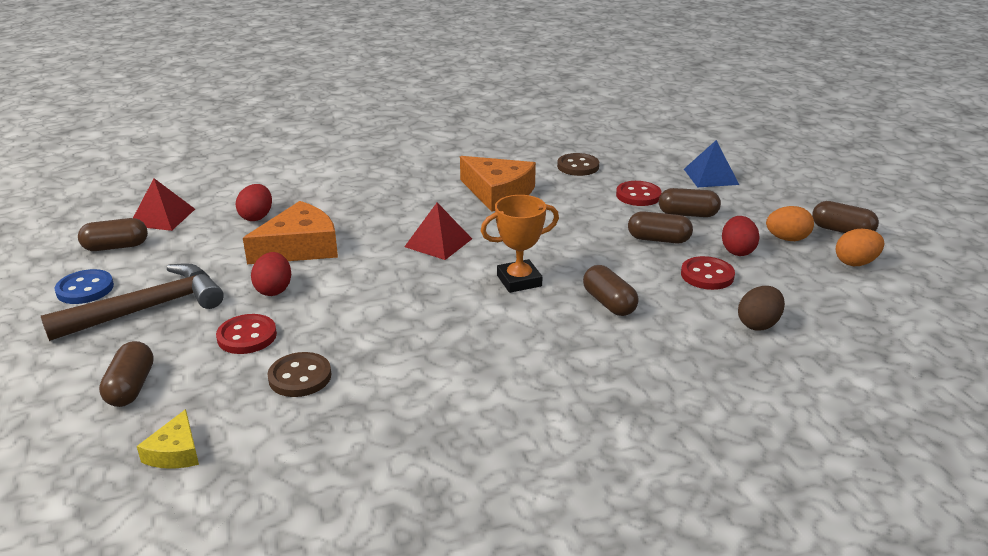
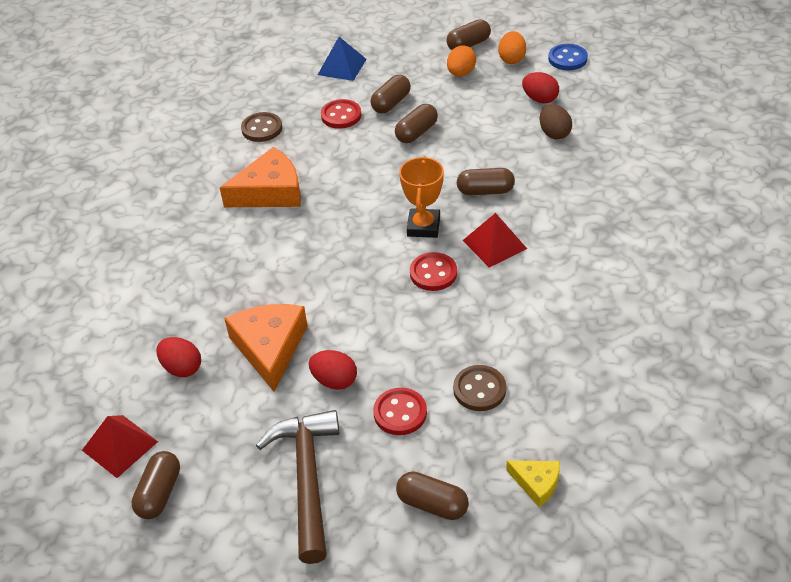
camera: 60 degrees left, 15 degrees up
blue button [55,269,114,304] -> blue button moved to [548,44,588,70]
red pyramid [404,203,472,260] -> red pyramid moved to [462,213,527,268]
red button [681,256,735,290] -> red button moved to [410,252,457,291]
red egg [722,216,760,256] -> red egg moved to [522,72,559,104]

